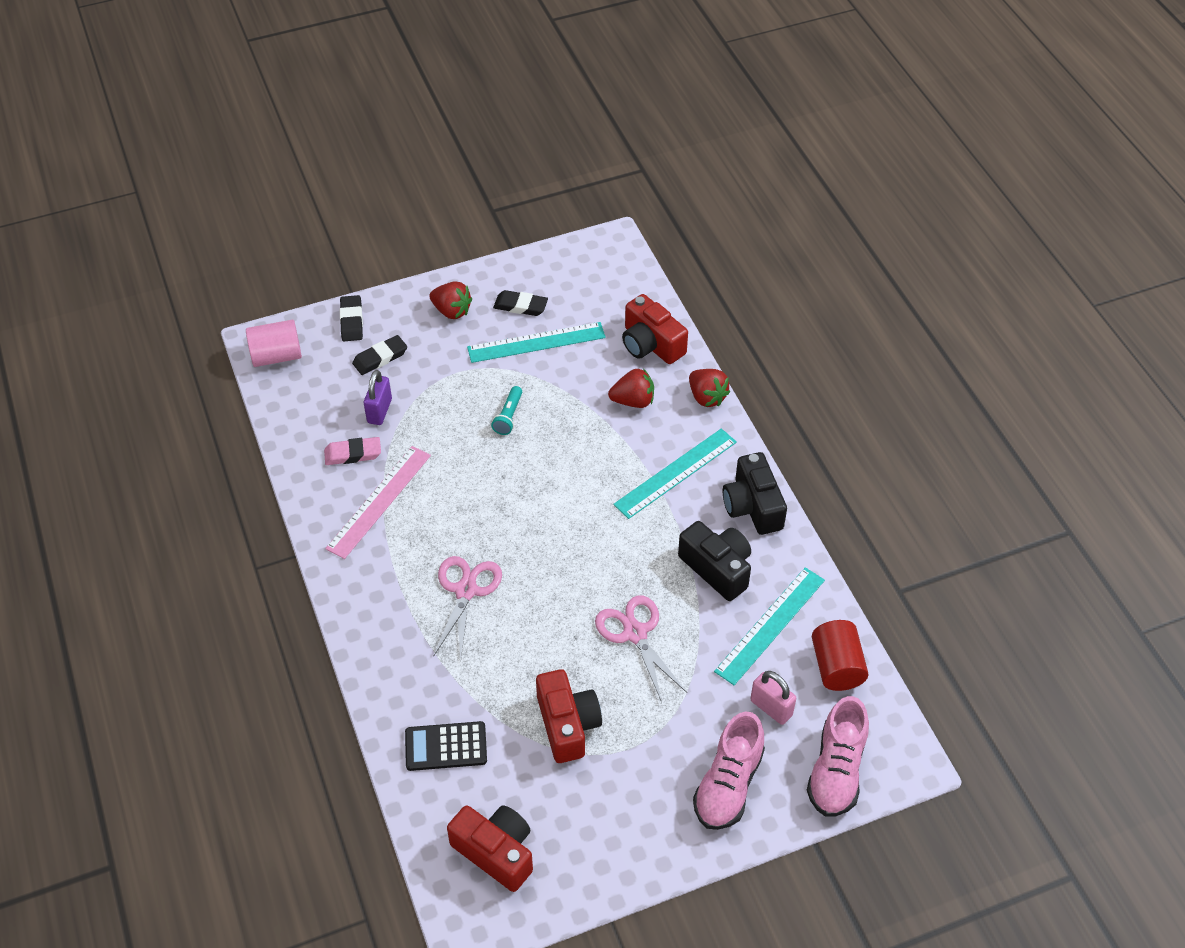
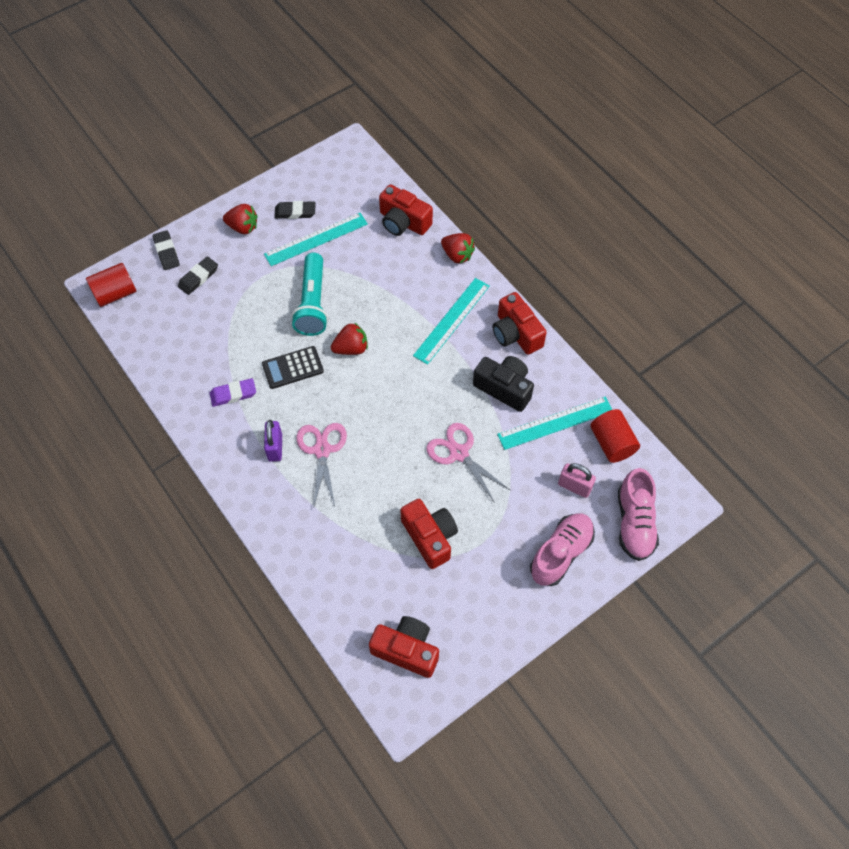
camera: 15 degrees left, 10 degrees up
pink cylinder [246,320,302,367] -> red cylinder [86,263,136,307]
pink eraser [324,437,381,465] -> none
pink ruler [325,446,431,559] -> purple eraser [210,378,256,407]
purple padlock [364,370,392,425] -> purple padlock moved to [264,420,282,462]
black calculator [405,721,487,771] -> black calculator moved to [262,346,324,389]
turquoise flashlight [491,386,522,435] -> turquoise flashlight [291,253,328,336], size x2.02
red strawberry [608,368,654,408] -> red strawberry moved to [331,322,368,355]
pink shoe [693,712,765,830] -> pink shoe turned 150 degrees counterclockwise [530,513,595,586]
turquoise ruler [714,567,825,685] -> turquoise ruler turned 45 degrees clockwise [497,397,612,450]
black camera [723,452,787,535] -> red camera [493,292,547,355]

